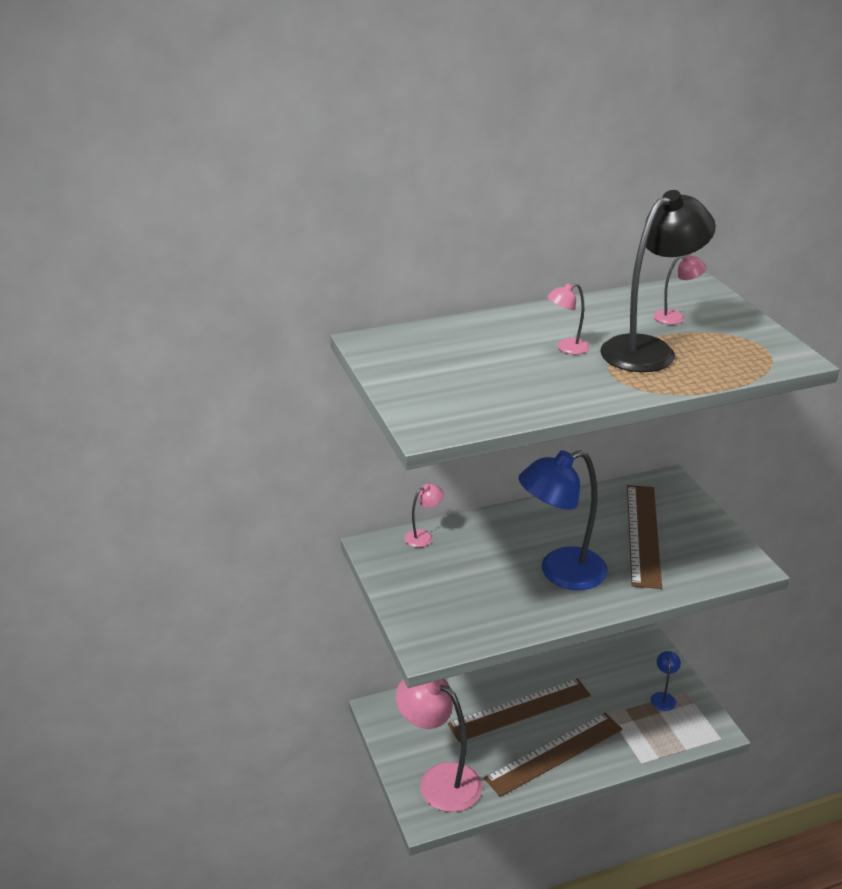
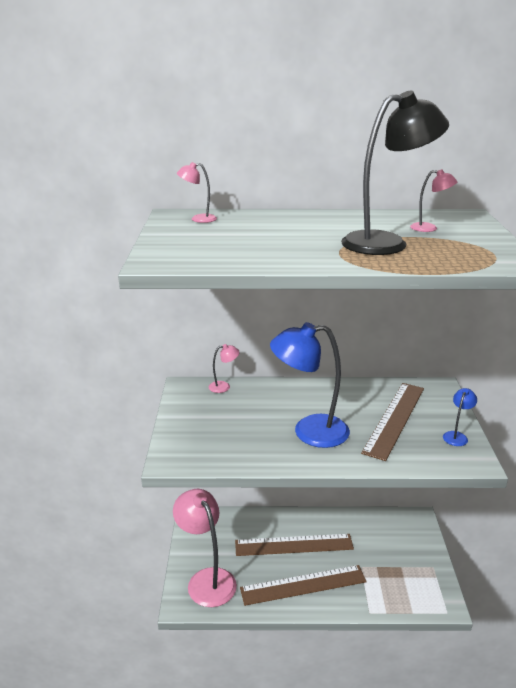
camera: 20 degrees right, 5 degrees down
pink lamp [547,283,590,354] -> pink lamp moved to [177,162,217,223]
blue lamp [651,651,681,711] -> blue lamp moved to [443,388,477,446]

